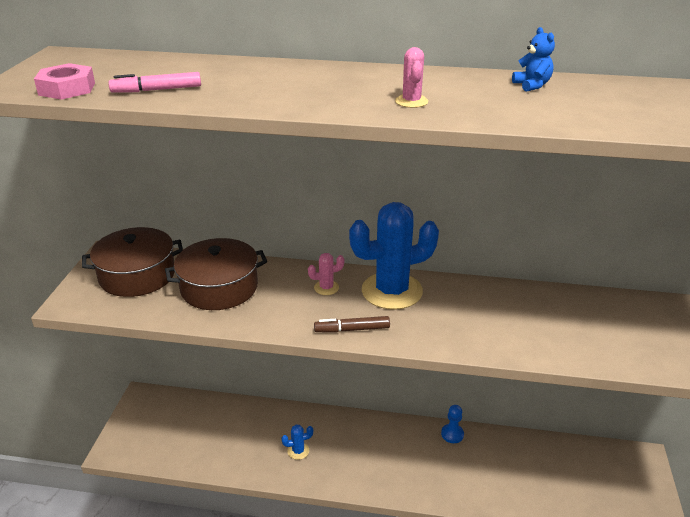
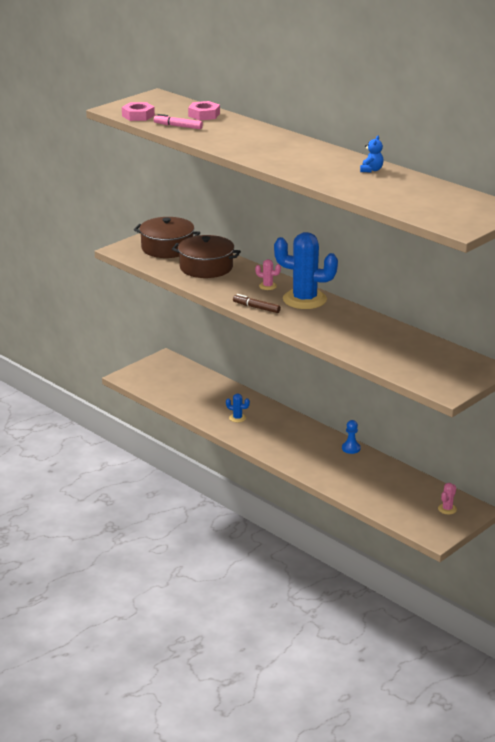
camera: 35 degrees right, 5 degrees down
pink cactus [395,47,428,108] -> pink cactus moved to [438,483,457,514]
none -> pink nut [188,101,220,120]

